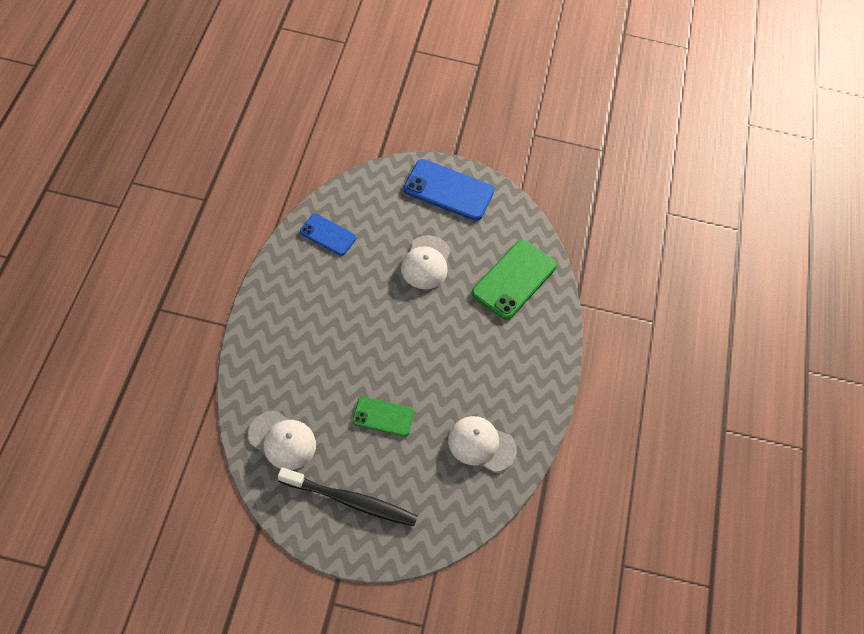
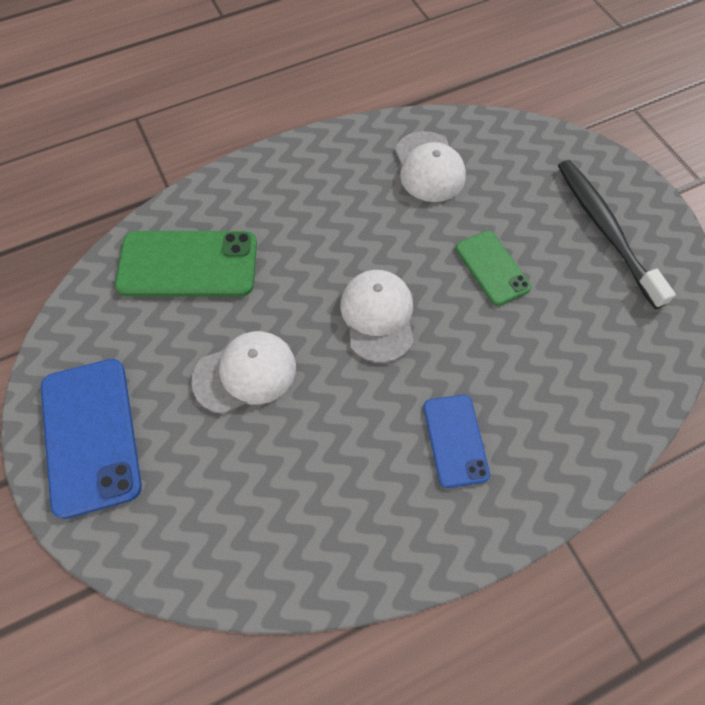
camera: 120 degrees left, 5 degrees up
white cap [248,411,316,470] -> white cap moved to [340,270,414,363]
blue phone [300,214,356,256] -> blue phone moved to [424,395,490,488]

